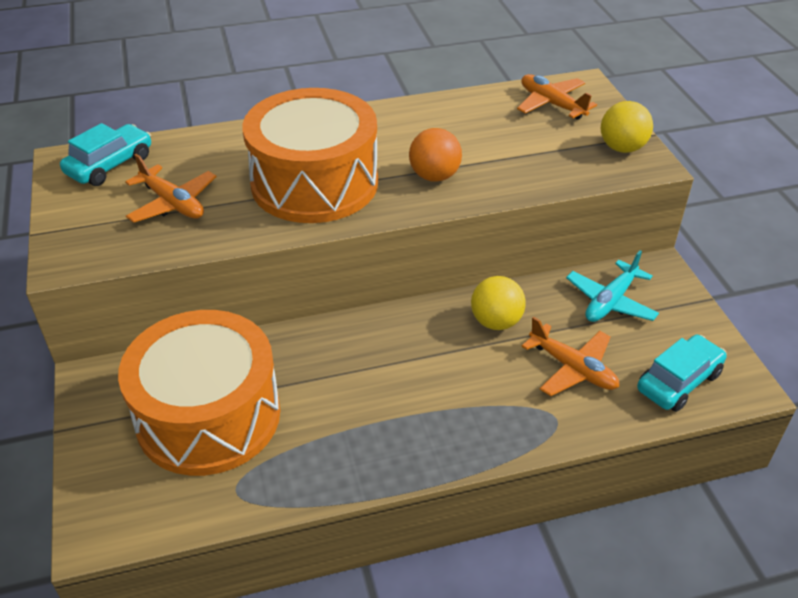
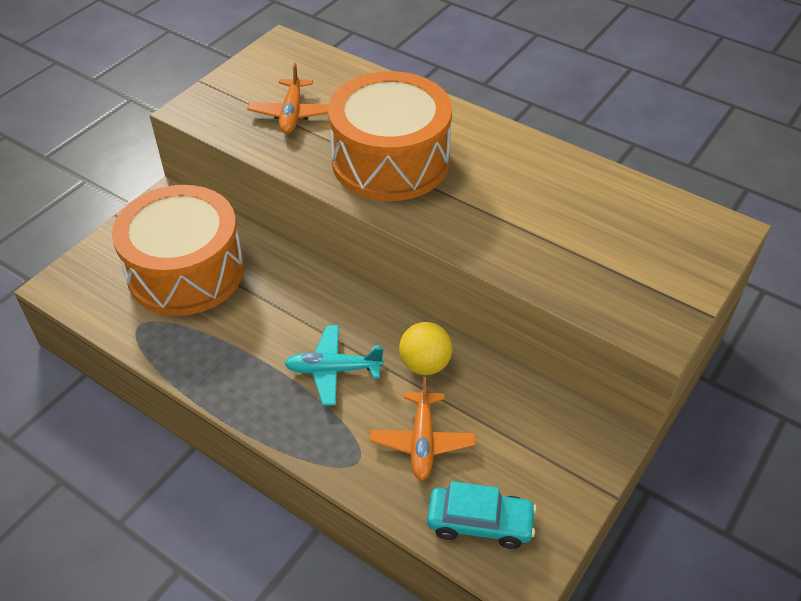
camera: 50 degrees right, 5 degrees up
turquoise car [60,123,151,186] -> none
orange ball [409,128,462,182] -> none
orange plane [517,74,597,120] -> none
turquoise plane [566,250,659,322] -> turquoise plane moved to [284,325,384,405]
yellow ball [601,101,653,153] -> none

